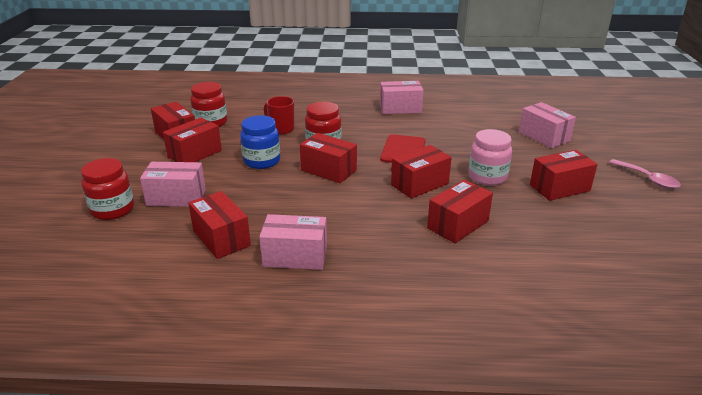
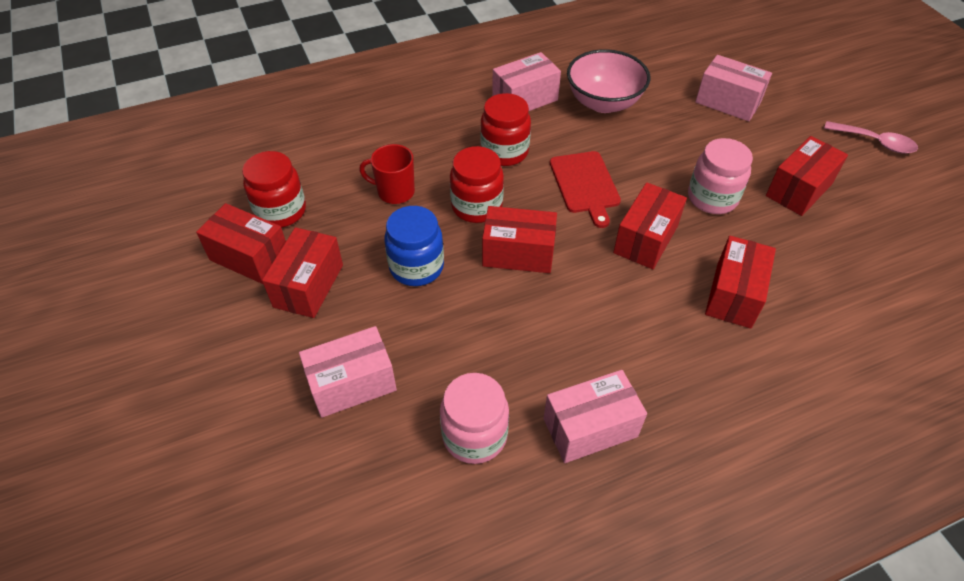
camera: 25 degrees left, 20 degrees up
red jar [81,158,134,220] -> red jar moved to [480,93,531,166]
red box [188,191,251,259] -> pink jar [440,373,509,464]
none -> pink bowl [567,49,650,113]

